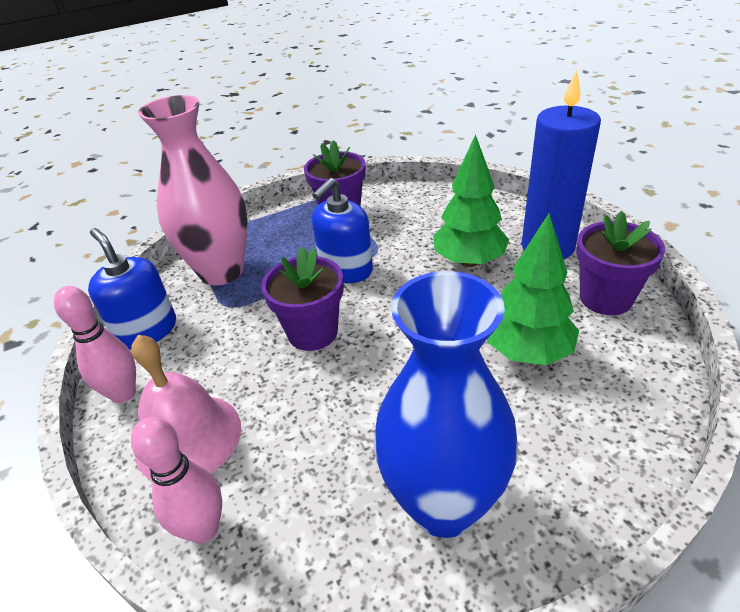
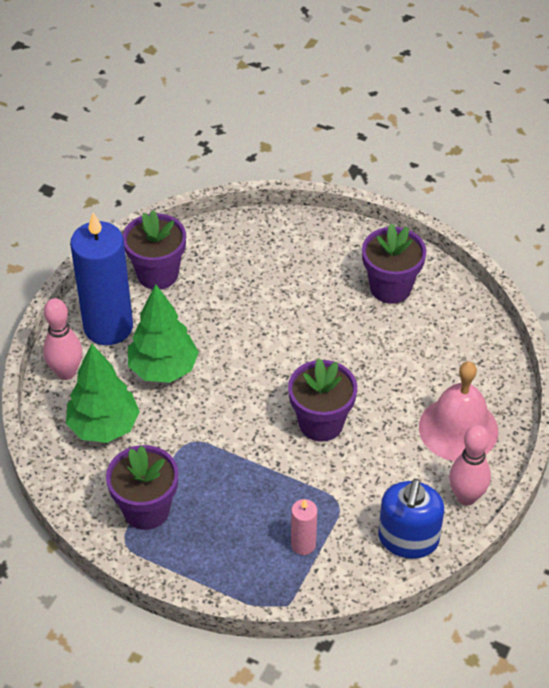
camera: 130 degrees left, 10 degrees up
pink bowling pin [131,417,222,543] -> pink bowling pin moved to [43,298,82,380]
pink vase [138,95,248,286] -> pink candle [291,499,317,555]
blue soap dispenser [312,178,373,283] -> none
blue vase [374,271,518,538] -> purple flower pot [362,223,426,304]
green tree [487,213,579,365] -> green tree moved to [66,343,140,443]

